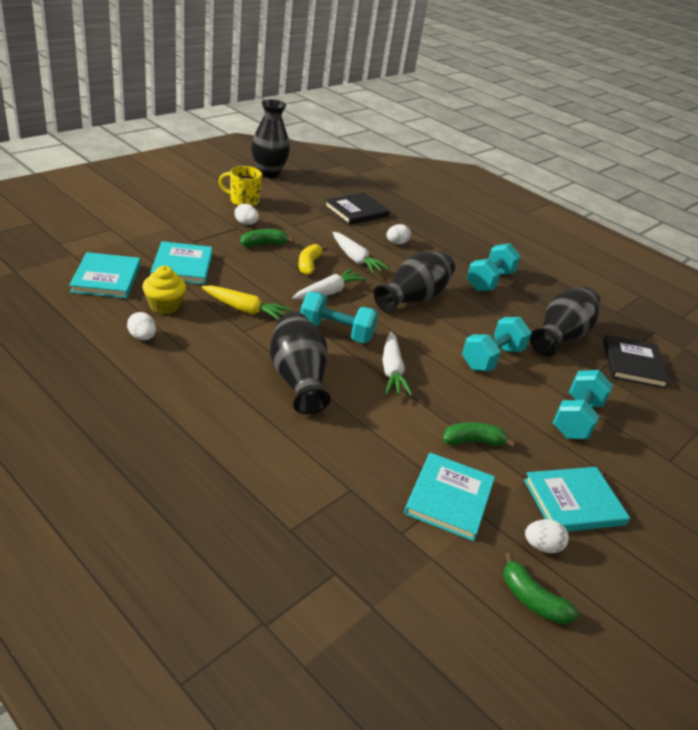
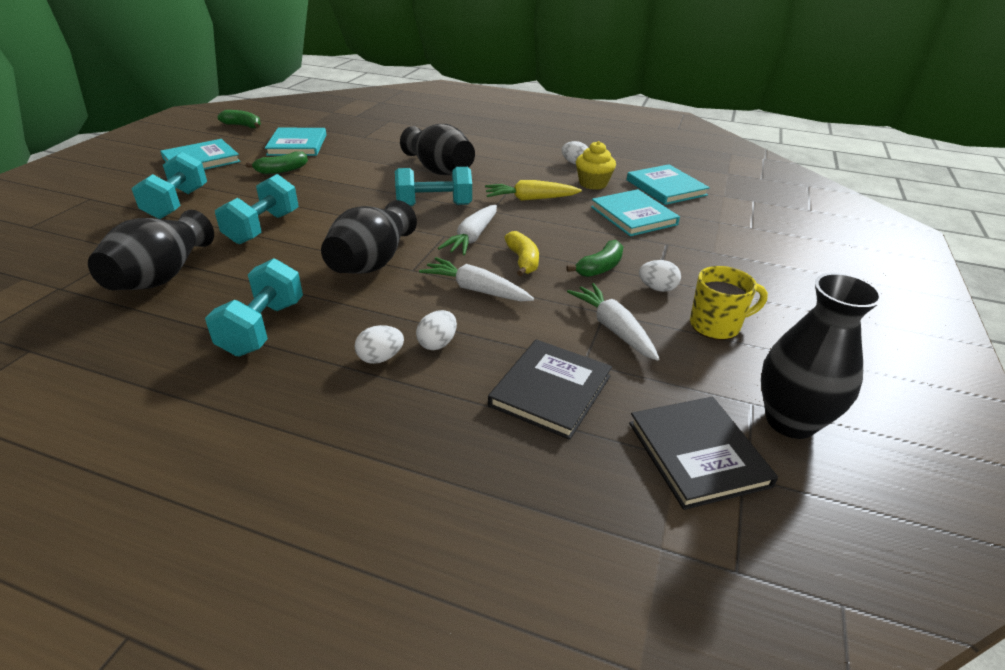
camera: 160 degrees right, 0 degrees up
white carrot [382,332,413,396] -> white carrot moved to [567,283,659,361]
white egg [525,519,569,553] -> white egg moved to [355,325,404,364]
black book [603,335,670,389] -> black book moved to [629,397,778,510]

